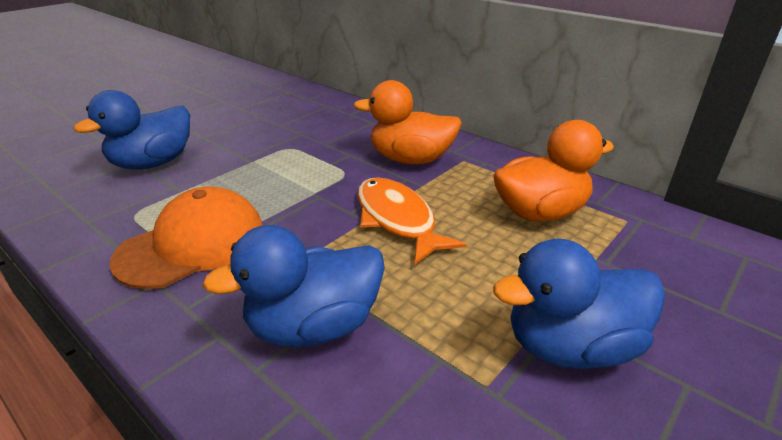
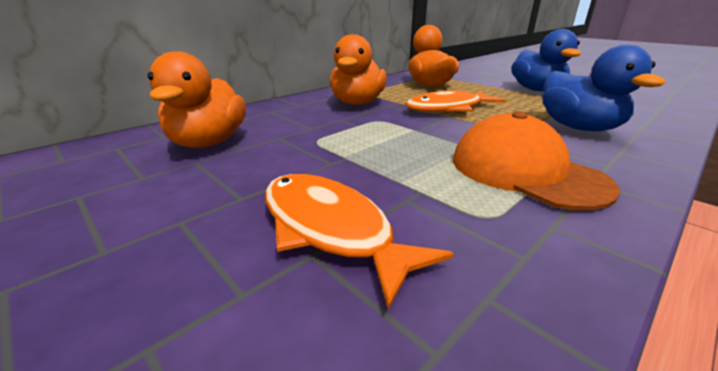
camera: 85 degrees left, 5 degrees down
blue duck [74,90,190,170] -> orange fish [265,174,454,309]
none -> orange duck [147,51,246,148]

